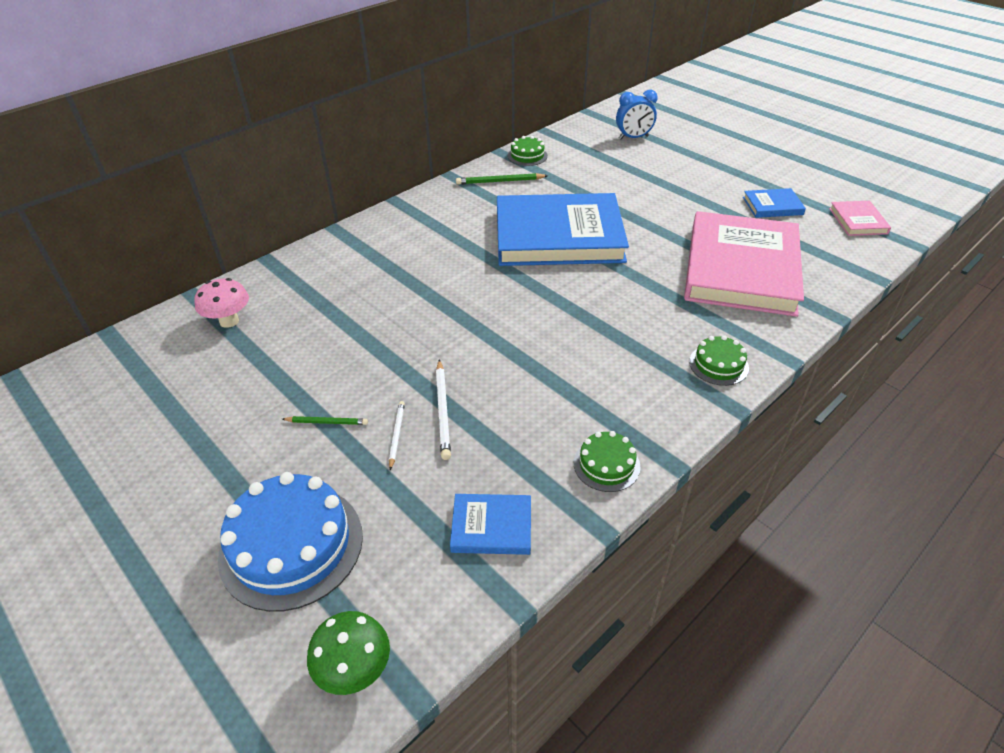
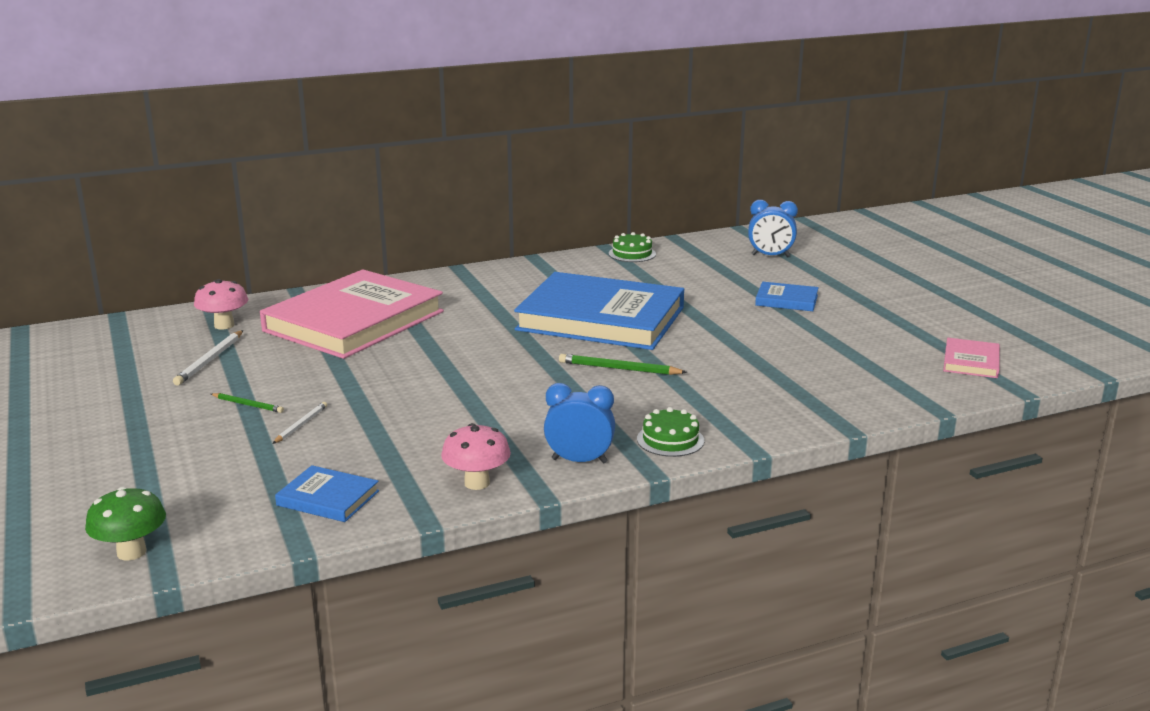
camera: 20 degrees right, 20 degrees down
blue cake [218,472,363,612] -> none
white pencil [436,359,451,460] -> white pencil moved to [173,330,243,386]
green pencil [456,173,548,185] -> green pencil moved to [559,354,687,375]
green cake [574,431,641,492] -> pink mushroom [441,423,511,490]
pink book [684,211,804,317] -> pink book moved to [260,269,444,359]
blue book [743,188,806,218] -> blue book moved to [755,282,819,311]
none -> blue clock [544,383,615,464]

